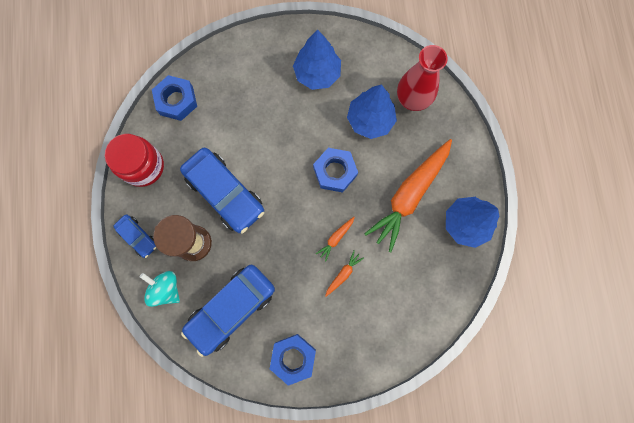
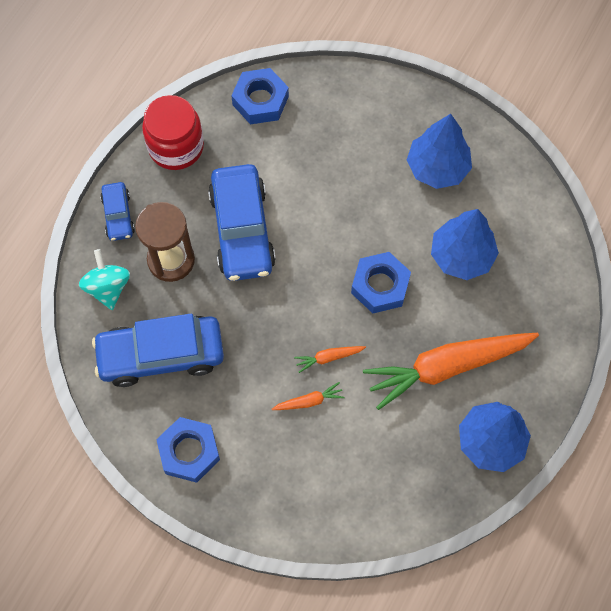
camera: 35 degrees right, 10 degrees down
red vase [397,45,448,111] -> none

